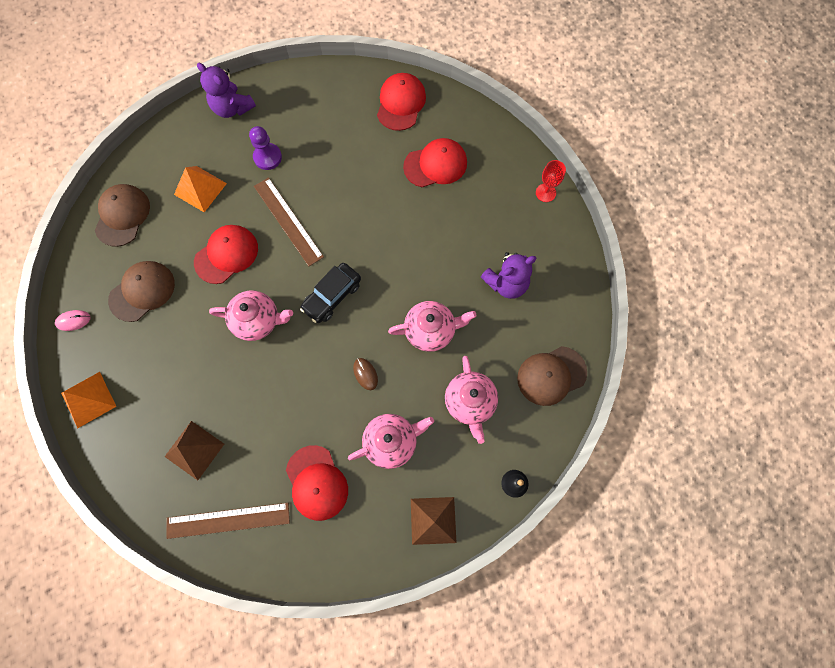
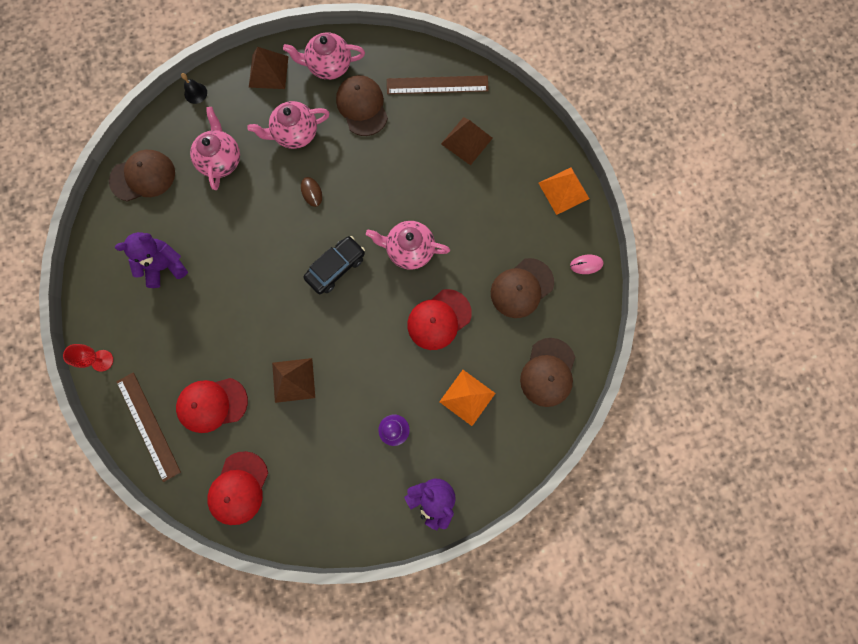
camera: 175 degrees left, 5 degrees up
brown ruler [254,177,324,266] -> brown ruler moved to [116,373,181,482]
red cap [286,445,348,521] -> brown cap [336,75,388,136]
pink teapot [388,301,477,352] -> pink teapot moved to [283,32,365,80]
none -> brown pyramid [272,358,315,403]

